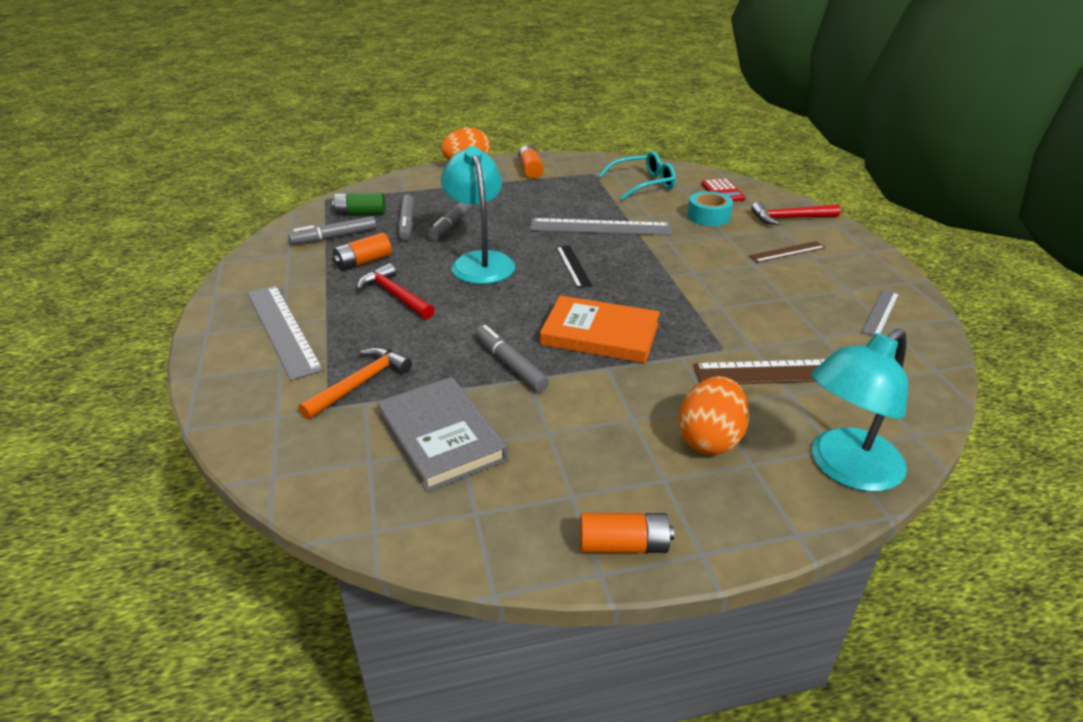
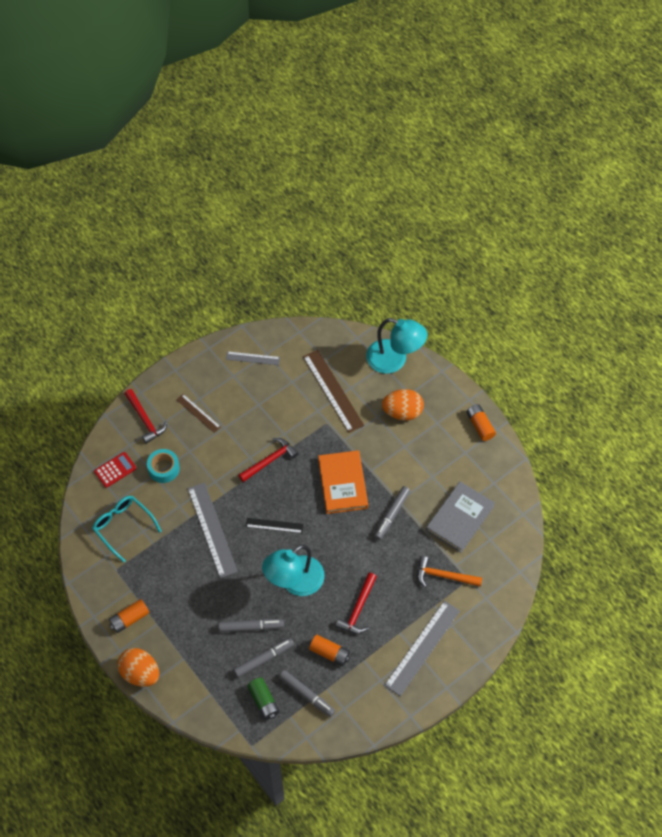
camera: 115 degrees left, 25 degrees up
black ruler [556,245,592,288] -> black ruler turned 45 degrees clockwise [246,518,304,533]
none -> red hammer [238,438,298,482]

